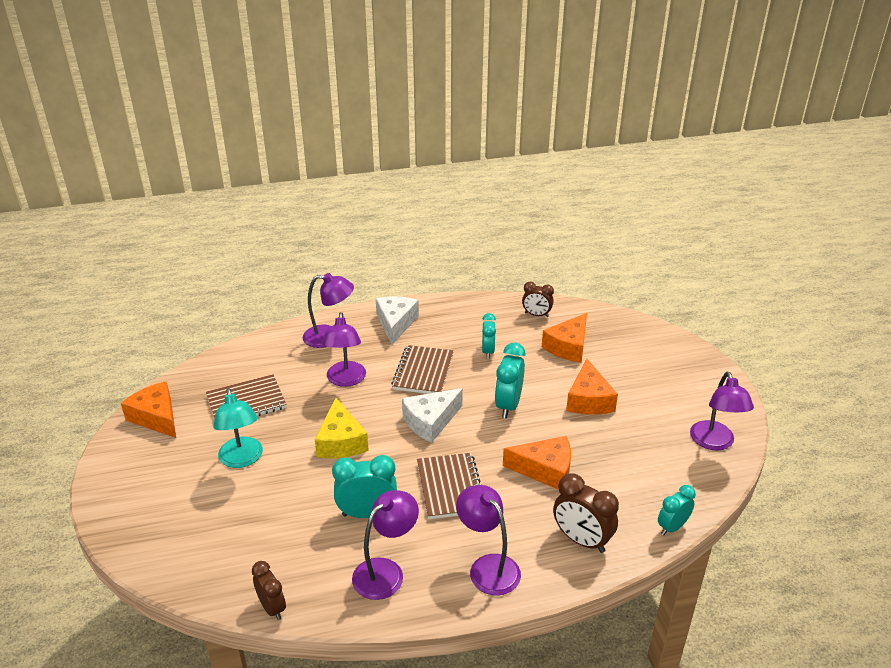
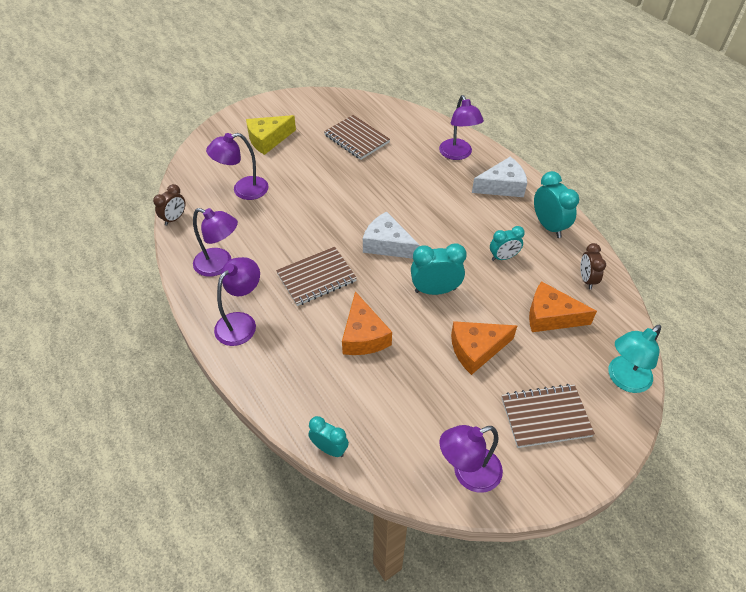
camera: 70 degrees right, 15 degrees up
orange cheese [121,381,176,438] -> none
turquoise lamp [213,388,263,468] -> turquoise lamp moved to [608,325,661,393]
yellow cheese [315,398,369,458] -> yellow cheese moved to [246,115,296,155]
purple lamp [322,312,366,387] -> purple lamp moved to [206,133,269,200]
turquoise clock [332,455,397,518] -> turquoise clock moved to [534,171,579,238]
brown notebook [391,345,454,394] -> brown notebook moved to [502,384,595,448]
brown clock [553,473,619,553] -> none

